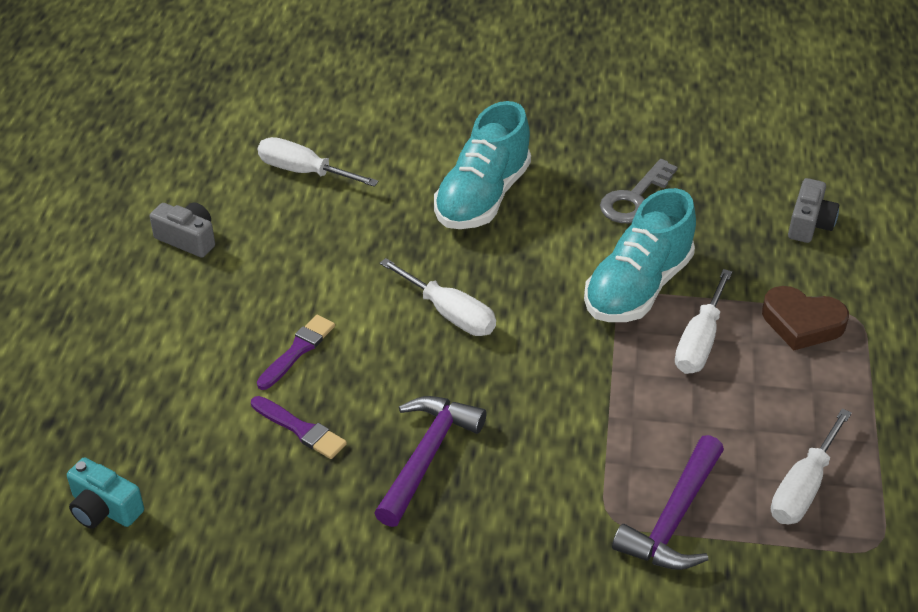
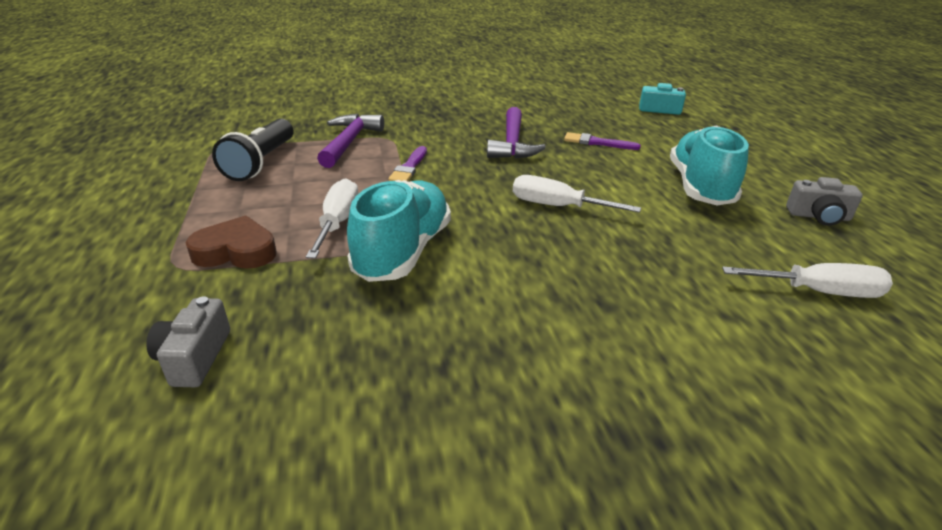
camera: 160 degrees right, 10 degrees down
purple brush [257,315,335,390] -> purple brush moved to [388,146,427,181]
turquoise shoe [434,101,531,229] -> turquoise shoe moved to [670,125,749,205]
grey key [600,159,678,223] -> none
white screwdriver [771,408,852,524] -> black flashlight [212,118,293,181]

